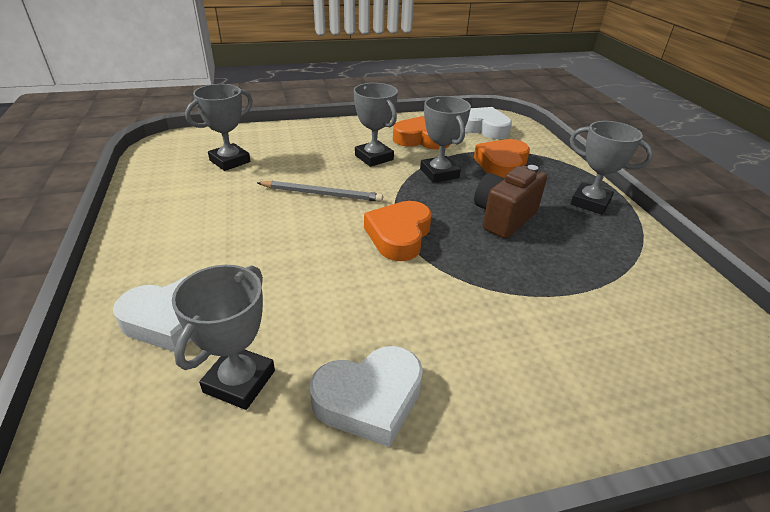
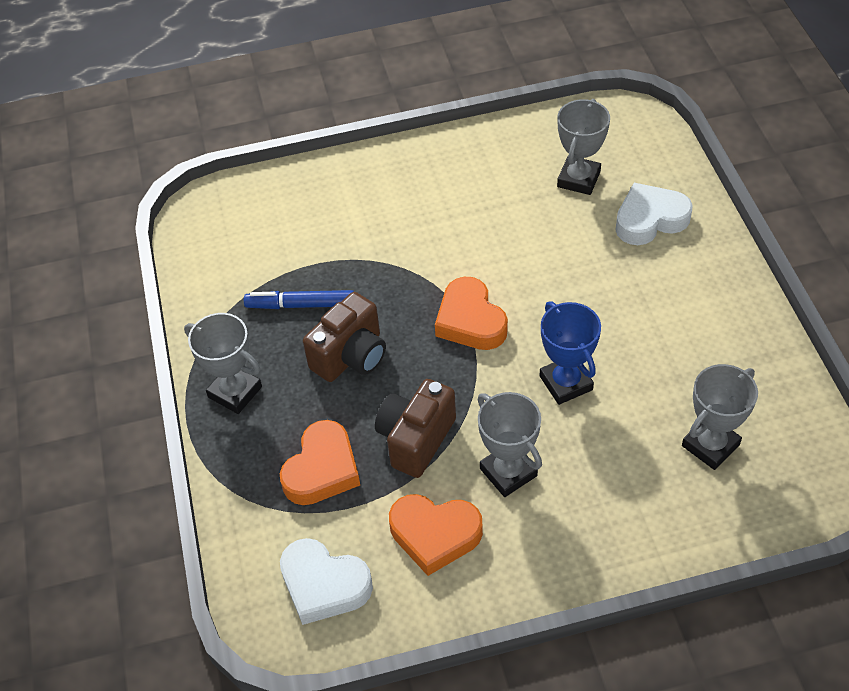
camera: 175 degrees left, 15 degrees up
grey pencil [257,181,383,202] -> blue trophy [540,301,601,405]
white heart [310,346,423,447] -> none
orange heart [364,201,431,261] -> orange heart turned 135 degrees clockwise [435,277,508,350]
grey trophy [420,96,471,183] -> brown camera [375,379,456,478]
none -> blue marker [244,290,354,309]

